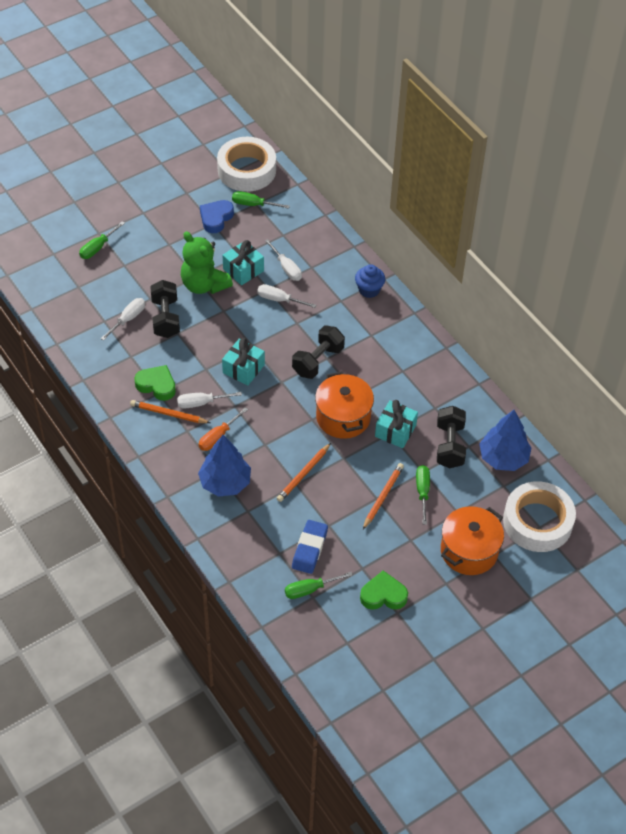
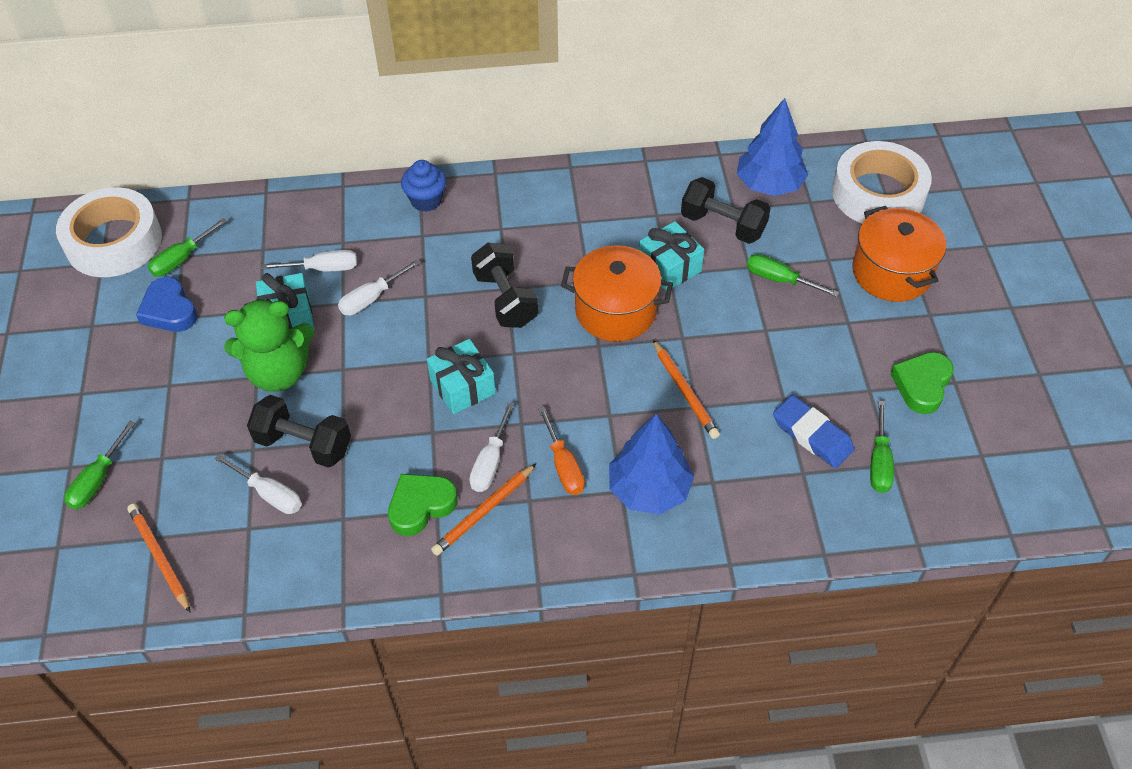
camera: 60 degrees left, 0 degrees up
green screwdriver [79,221,125,259] -> green screwdriver turned 45 degrees clockwise [64,421,135,509]
white screwdriver [101,298,145,341] -> white screwdriver turned 150 degrees clockwise [215,454,302,514]
orange pencil [363,463,404,529] -> orange pencil moved to [127,504,191,613]

